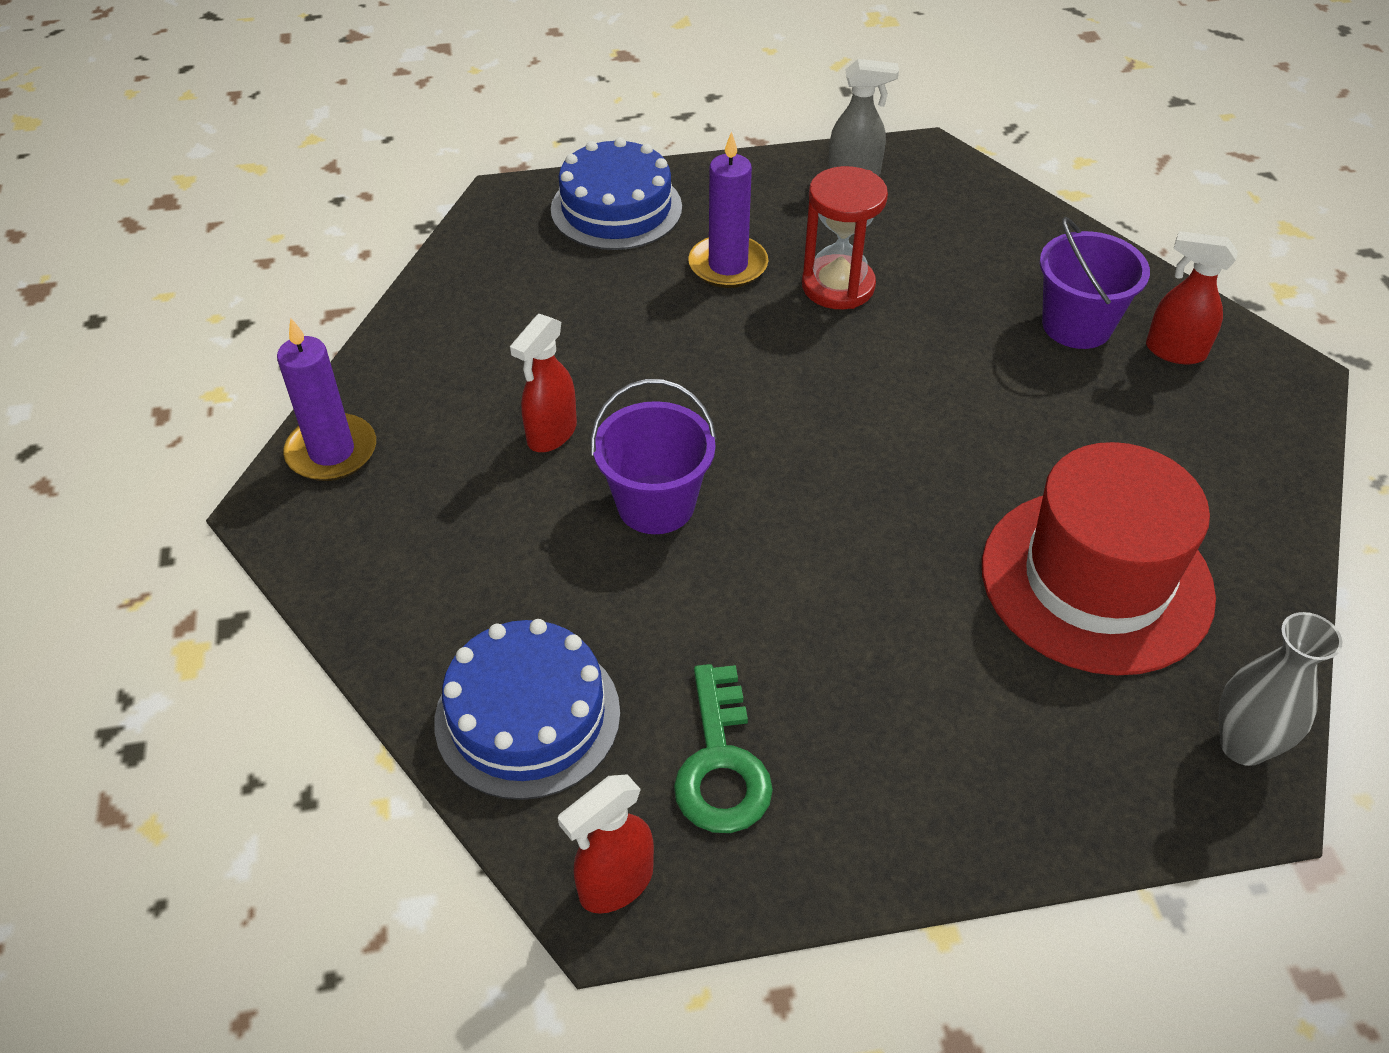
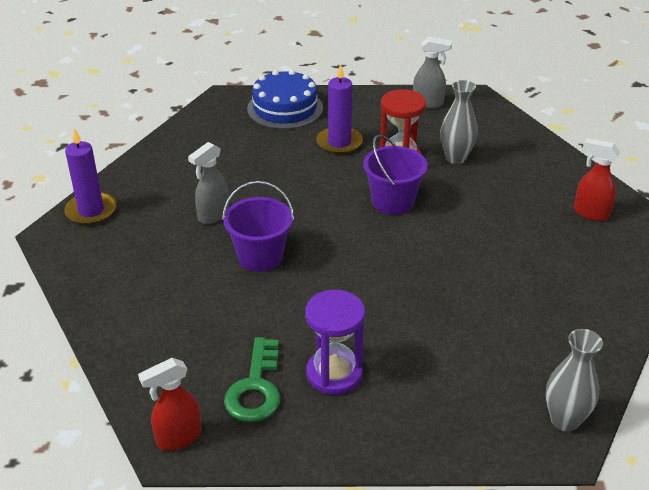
camera: 10 degrees right, 10 degrees down
blue cake [434,619,620,800] -> none
red spray bottle [510,314,577,452] -> grey spray bottle [188,142,229,224]
red hat [982,442,1216,676] -> none
purple bucket [1040,217,1150,349] -> purple bucket moved to [363,135,428,215]
none -> purple hourglass [305,290,365,395]
none -> grey vase [440,80,478,164]

